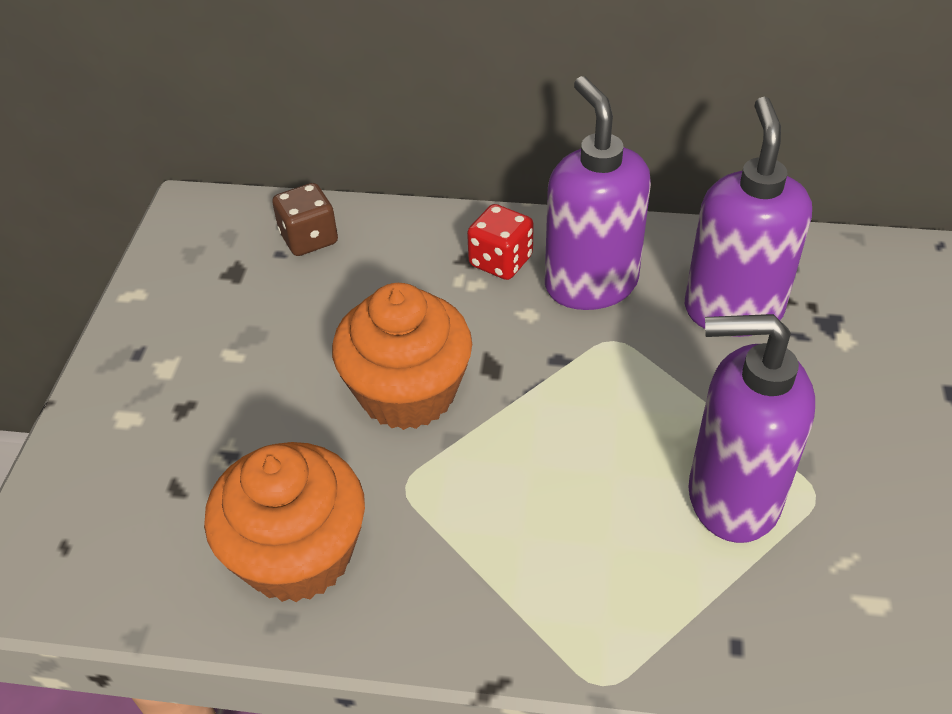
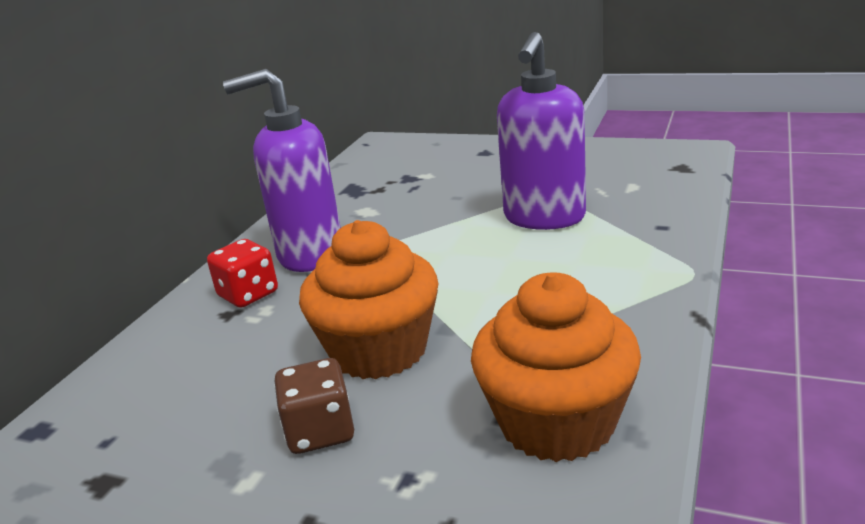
camera: 75 degrees left, 20 degrees down
brown dice [272,183,338,256] -> brown dice moved to [274,358,354,454]
purple soap dispenser [685,97,812,337] -> none

